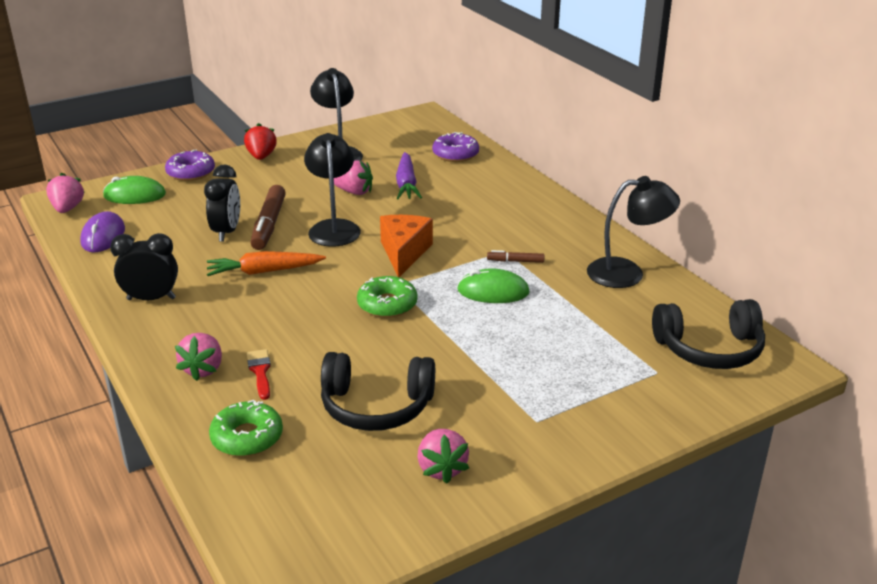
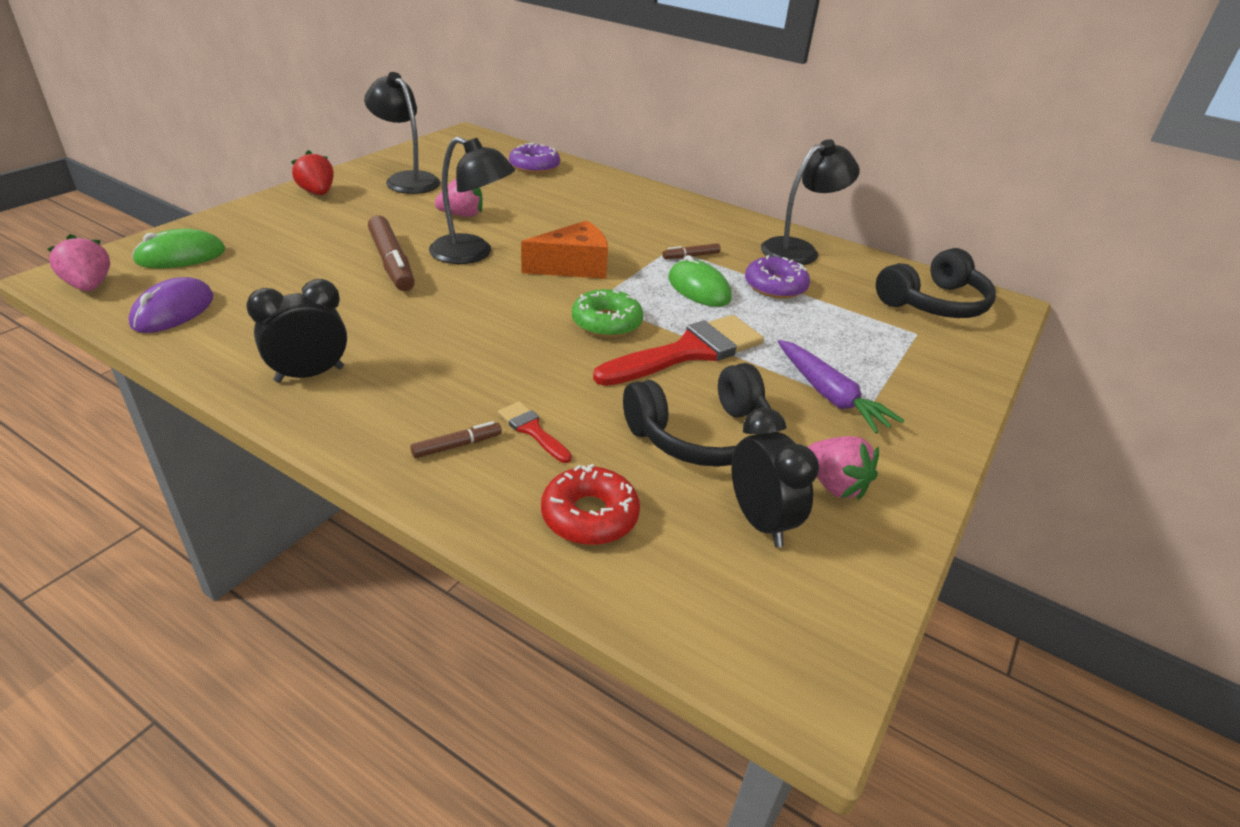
camera: 30 degrees left, 5 degrees up
purple mouse [80,211,125,253] -> purple mouse turned 45 degrees clockwise [128,277,214,333]
purple donut [165,149,215,181] -> purple donut moved to [745,255,810,299]
pink strawberry [175,333,222,381] -> brown marker [410,421,502,458]
black clock [204,165,240,242] -> black clock moved to [731,408,819,547]
orange carrot [207,251,326,276] -> none
green donut [209,400,283,457] -> red donut [541,464,640,545]
black lamp [304,133,361,247] -> black lamp turned 150 degrees clockwise [429,137,515,264]
orange cheese [380,215,433,277] -> orange cheese turned 90 degrees clockwise [521,220,608,279]
purple carrot [396,152,422,199] -> purple carrot moved to [778,340,904,434]
green mouse [457,268,530,303] -> green mouse turned 75 degrees clockwise [668,255,732,307]
none -> red brush [593,315,764,386]

